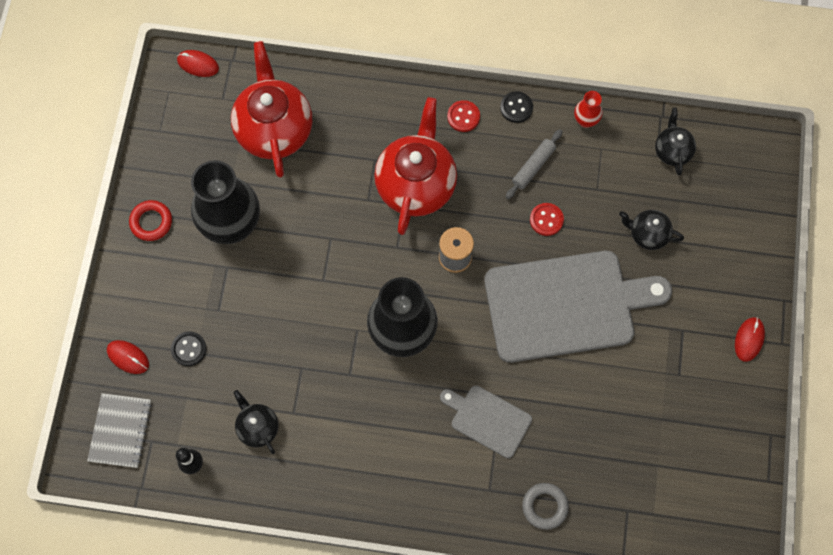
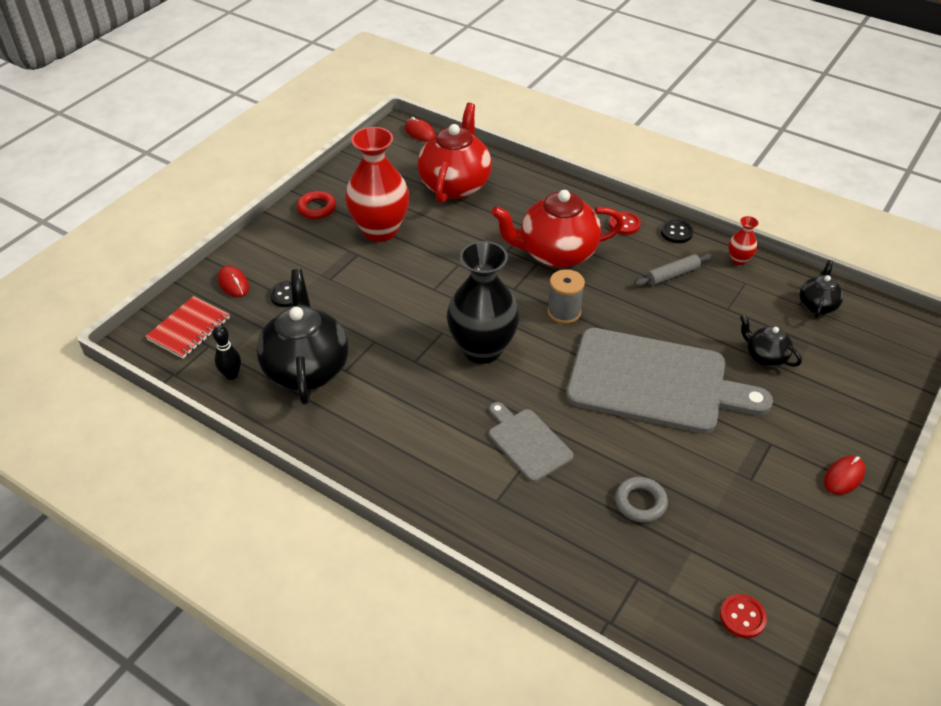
camera: 25 degrees right, 25 degrees down
grey notebook [87,393,152,468] -> red notebook [145,296,230,359]
black vase [191,160,260,244] -> red vase [345,127,410,242]
black teapot [233,390,279,454] -> black teapot [257,269,348,405], size x2.01
red teapot [374,97,457,235] -> red teapot turned 135 degrees counterclockwise [491,190,624,268]
grey ring [522,483,569,530] -> grey ring moved to [615,477,668,523]
red button [530,203,564,236] -> red button moved to [720,594,767,638]

